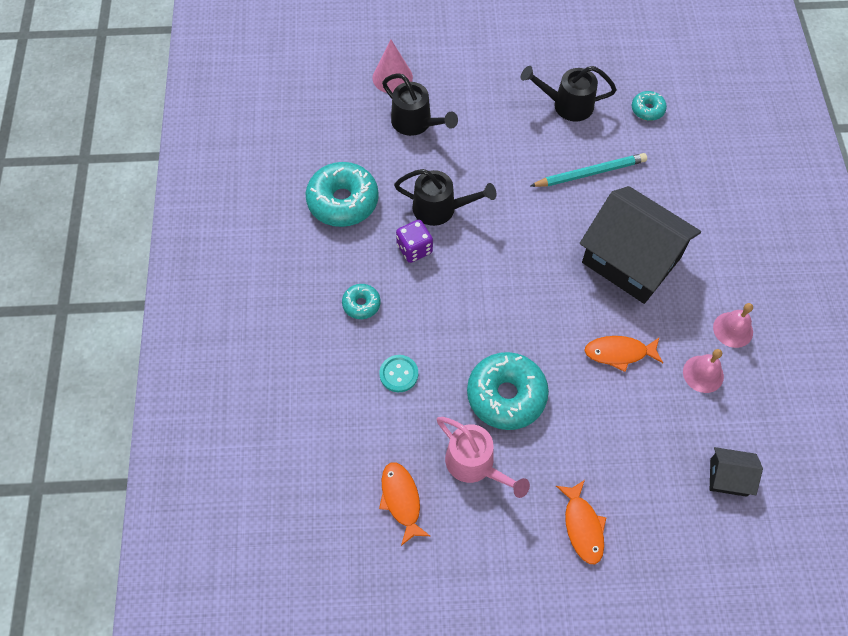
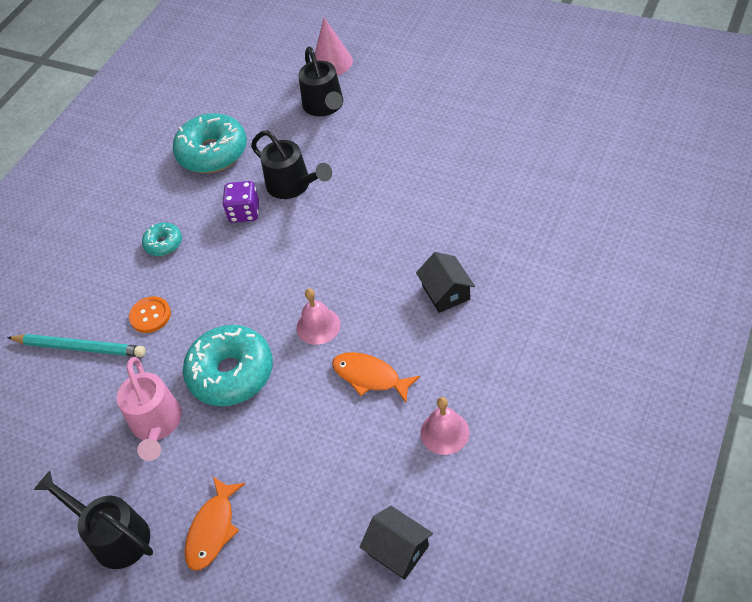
camera: 35 degrees right, 10 degrees down
turquoise button [379,355,418,392] -> orange button [129,296,171,333]
orange fish [379,462,430,546] -> none
black watering can [521,66,617,122] -> black watering can moved to [34,471,153,569]
turquoise pencil [530,153,647,187] -> turquoise pencil moved to [7,334,146,357]
black house [580,186,701,304] -> black house [416,252,475,313], size x0.44
turquoise donut [632,91,667,121] -> none
pink bell [713,303,753,348] -> pink bell moved to [297,289,341,345]

